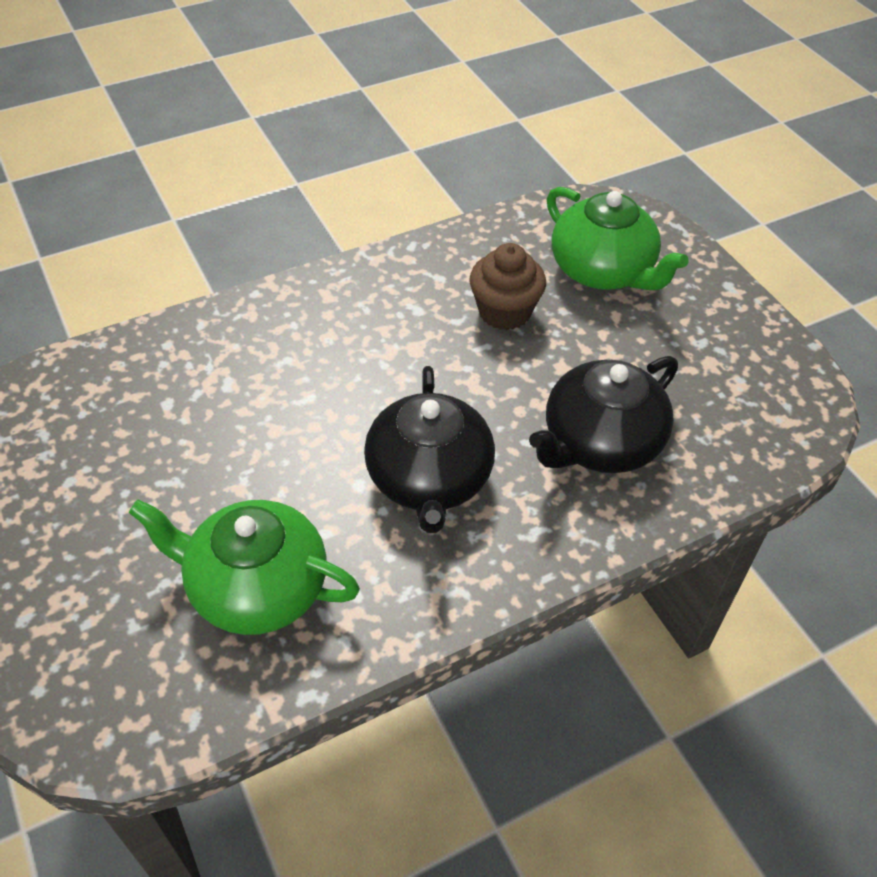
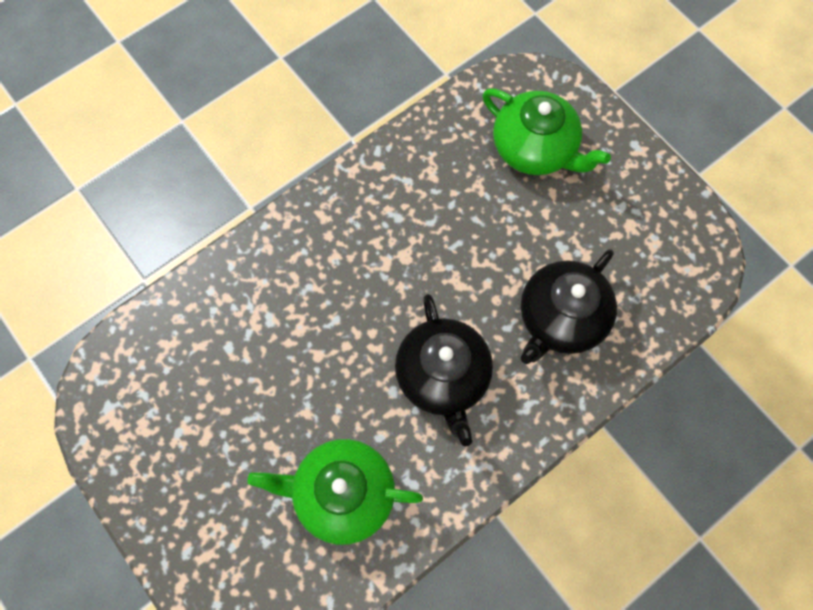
camera: 10 degrees left, 20 degrees up
brown cupcake [470,243,546,330] -> none

